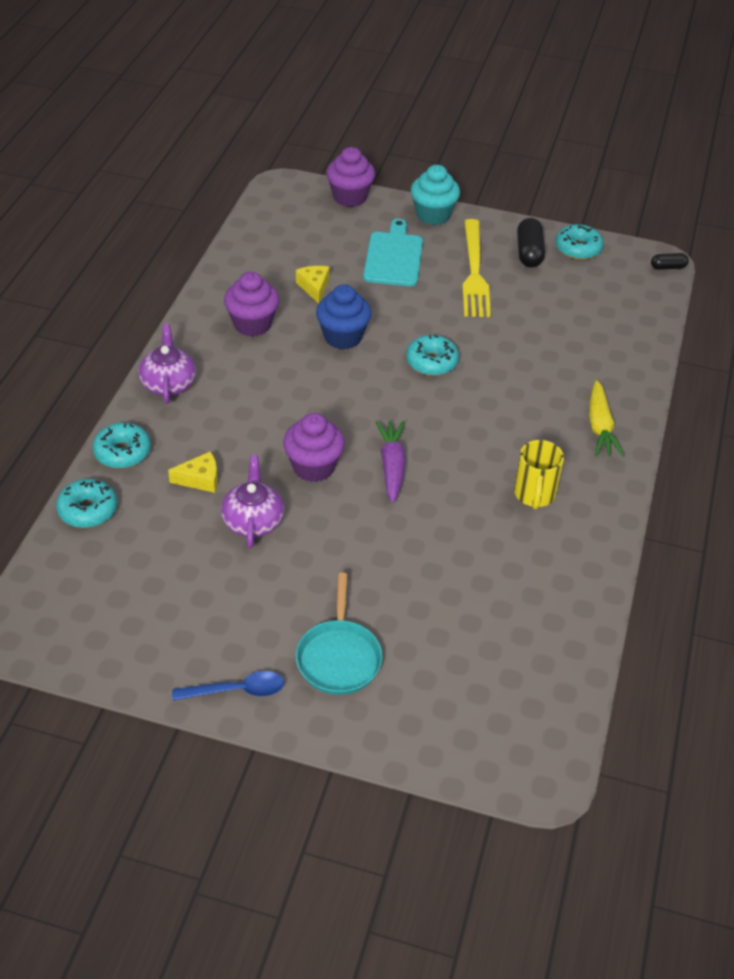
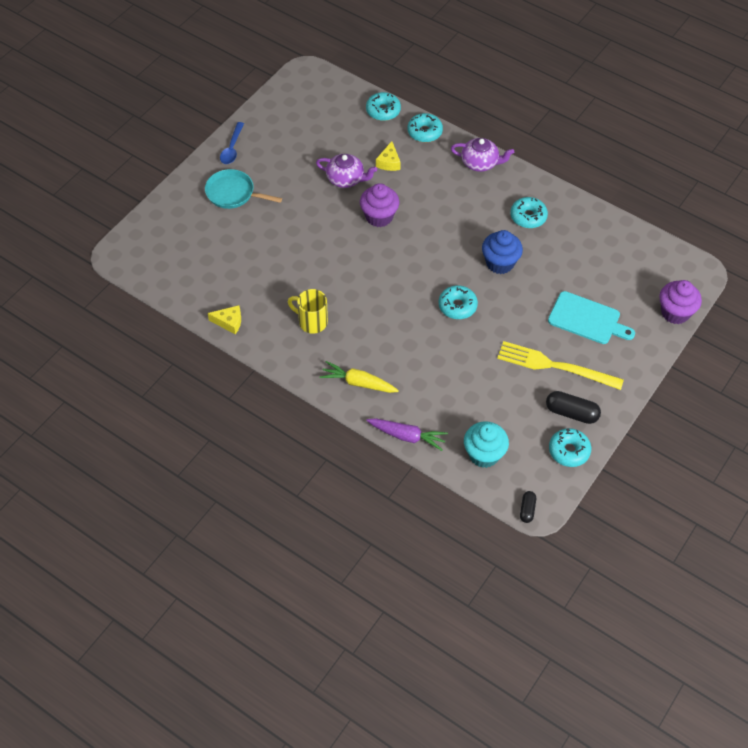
camera: 110 degrees right, 10 degrees up
purple cupcake [224,272,279,337] -> turquoise donut [510,197,548,228]
yellow cheese [296,266,330,304] -> yellow cheese moved to [208,305,241,334]
purple carrot [375,421,406,503] -> purple carrot moved to [366,418,448,451]
turquoise cupcake [411,165,460,225] -> turquoise cupcake moved to [464,422,509,468]

